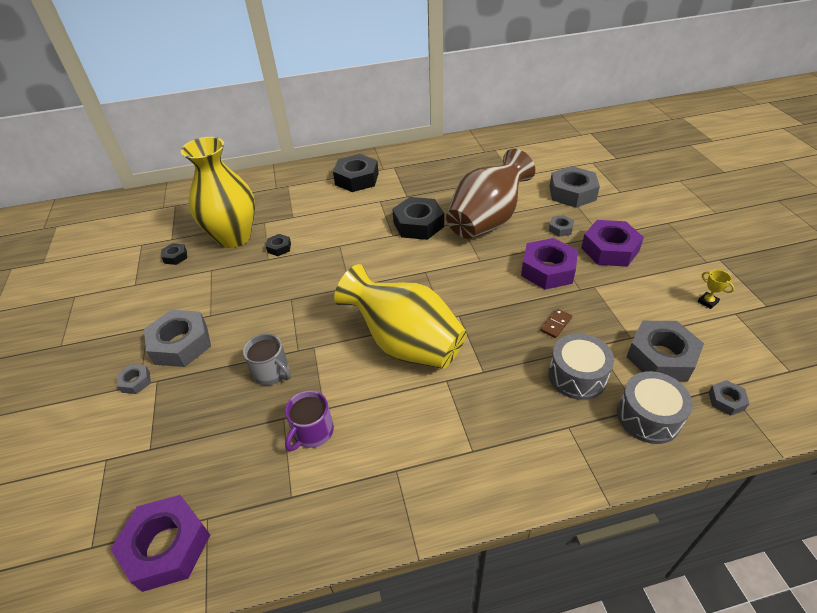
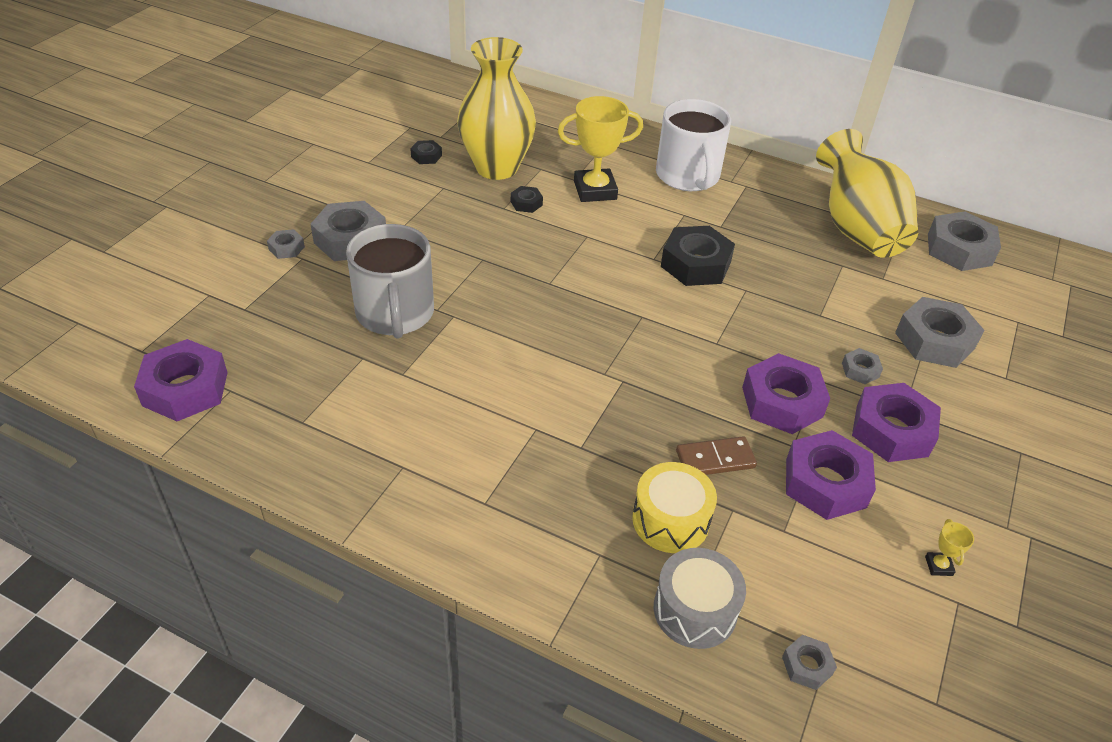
camera: 35 degrees right, 0 degrees up
grey mug [243,334,291,386] -> grey mug [346,224,434,339], size x1.81
purple mug [285,390,334,451] -> none
black nut [333,154,379,192] -> white mug [656,99,731,191]
yellow vase [334,264,467,369] -> yellow vase moved to [816,129,918,258]
brown vase [446,149,535,239] -> none
brown domino [541,309,572,338] -> brown domino [676,436,757,475], size x1.50
grey drum [548,334,614,400] -> yellow drum [632,462,717,553]
grey nut [627,321,704,382] -> grey nut moved to [928,211,1001,271]
none -> yellow trophy [558,96,643,202]
none -> purple nut [786,430,876,520]

